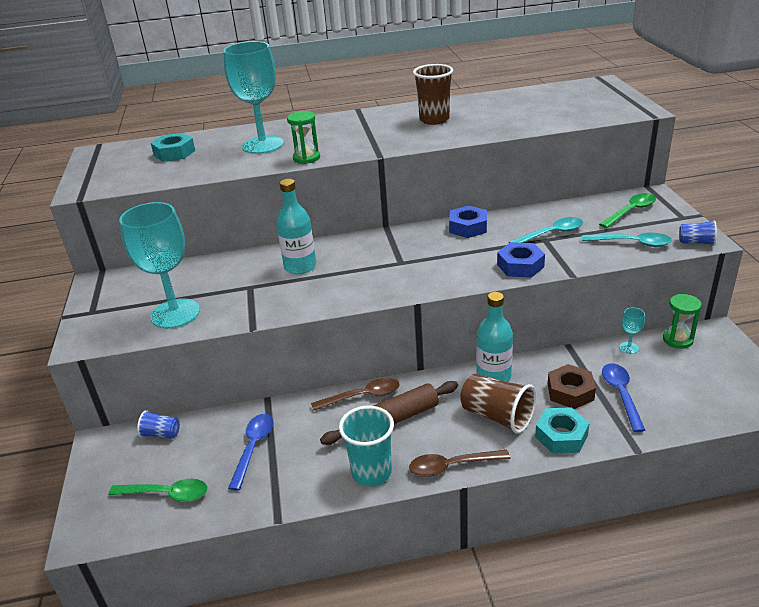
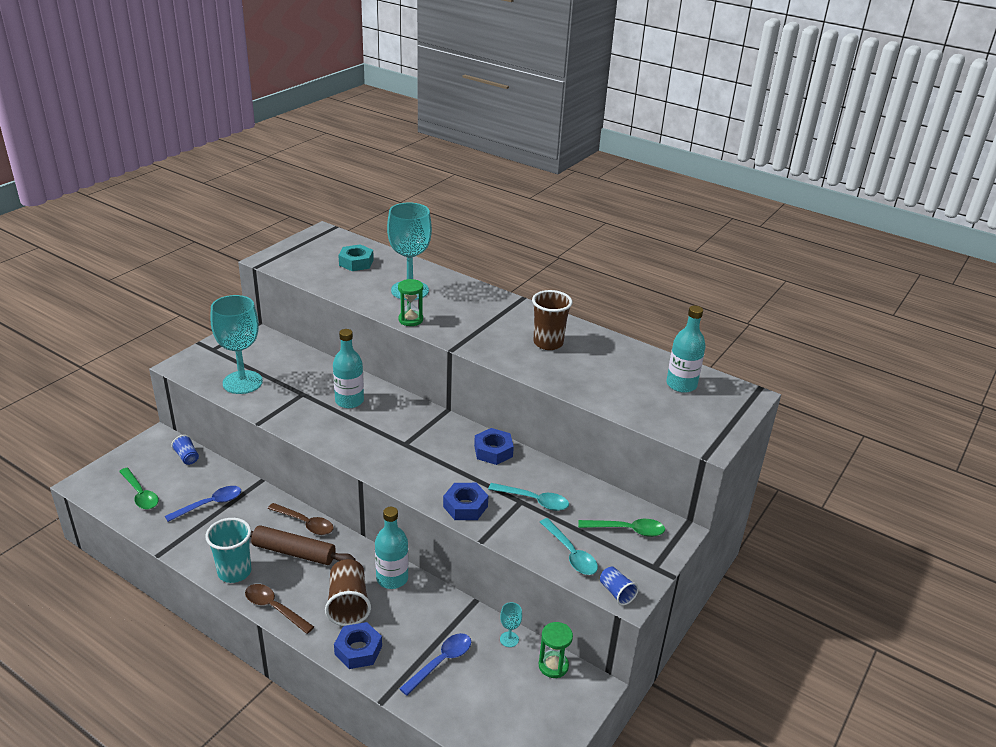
camera: 40 degrees right, 0 degrees up
turquoise nut [535,407,589,453] -> blue nut [334,622,382,669]
brown nut [548,364,596,409] -> none
none -> turquoise bottle [666,306,706,393]

